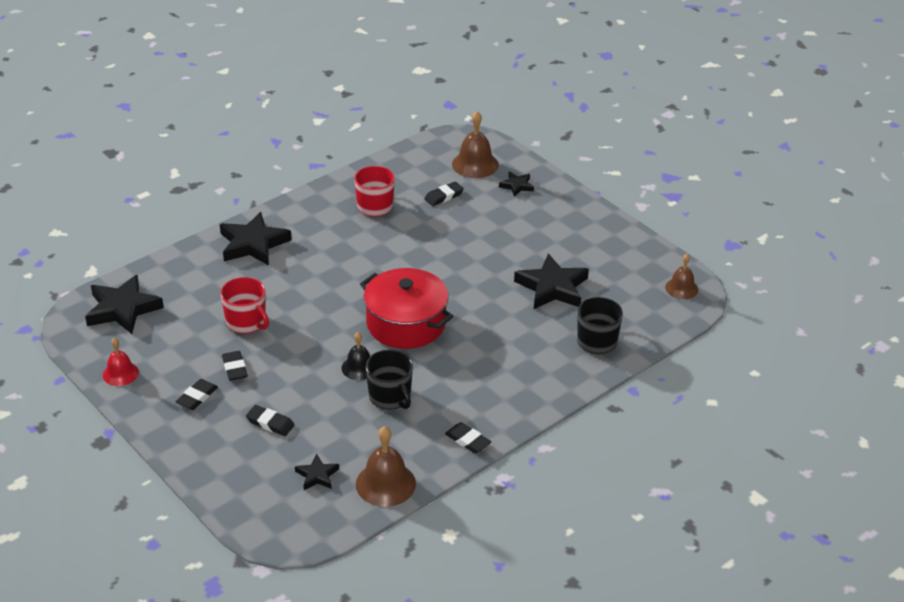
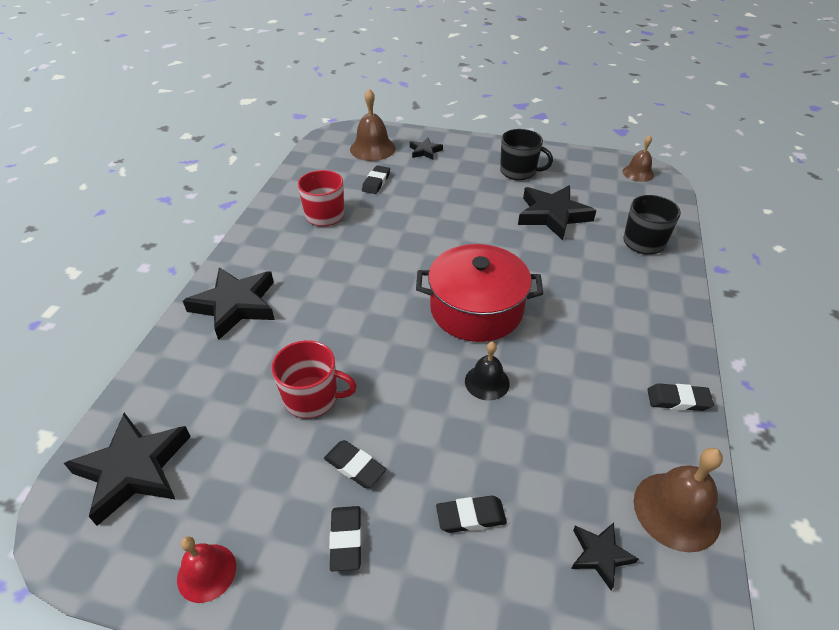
camera: 35 degrees left, 5 degrees up
black mug [366,350,413,410] -> black mug moved to [500,129,553,180]

